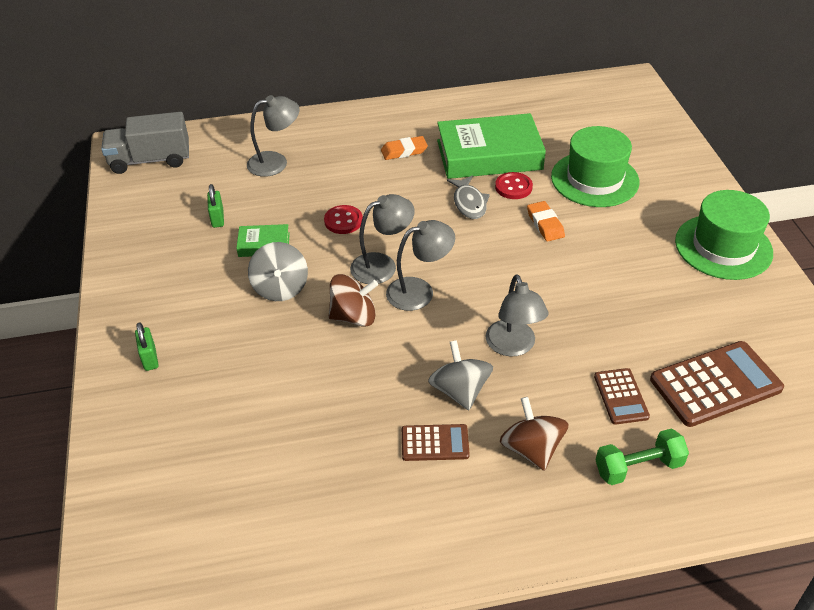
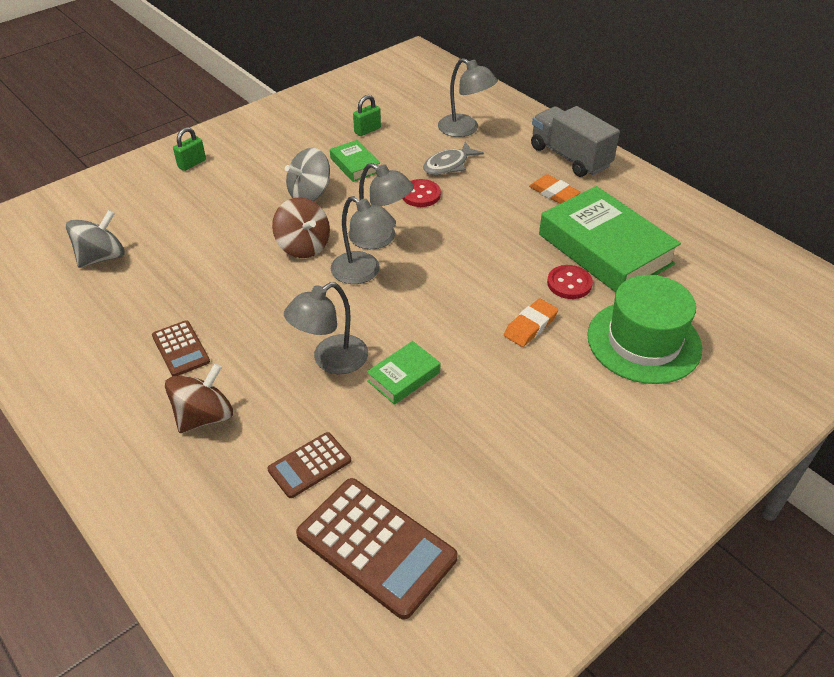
camera: 60 degrees right, 0 degrees up
grey truck [101,112,189,174] -> grey truck moved to [531,106,620,177]
grey spinning top [428,340,493,410] -> grey spinning top moved to [66,210,125,268]
grey fish [447,176,490,219] -> grey fish moved to [423,142,484,175]
green dumbbell [596,429,689,485] -> none
green hat [675,190,773,280] -> none
none -> green book [367,341,441,405]

